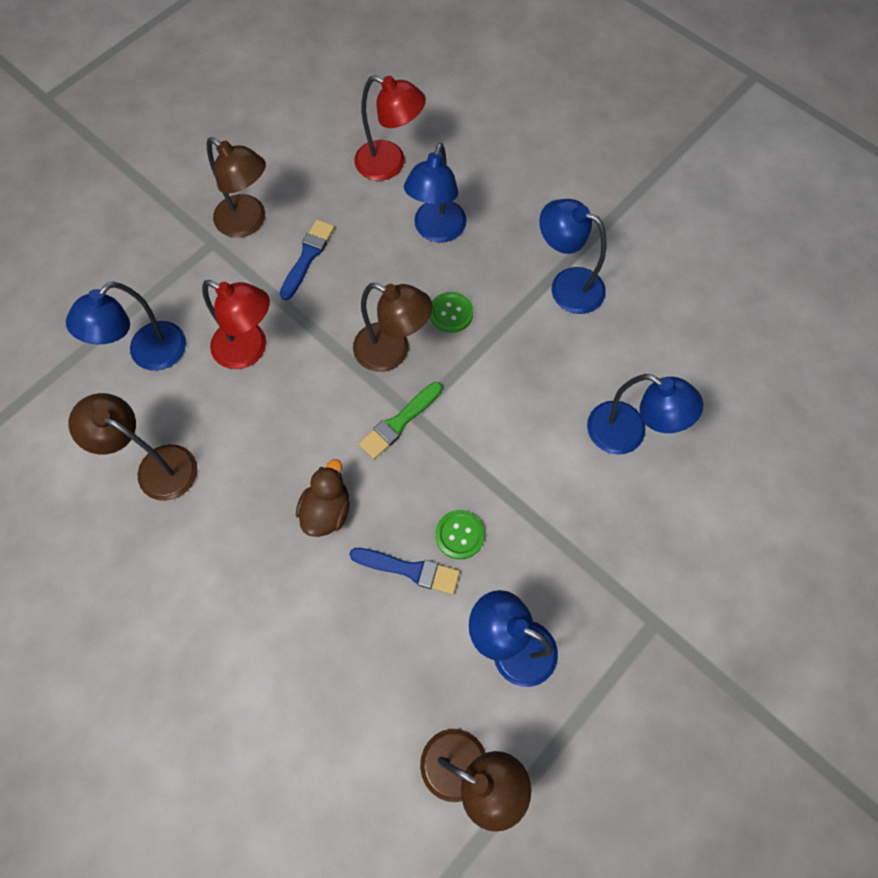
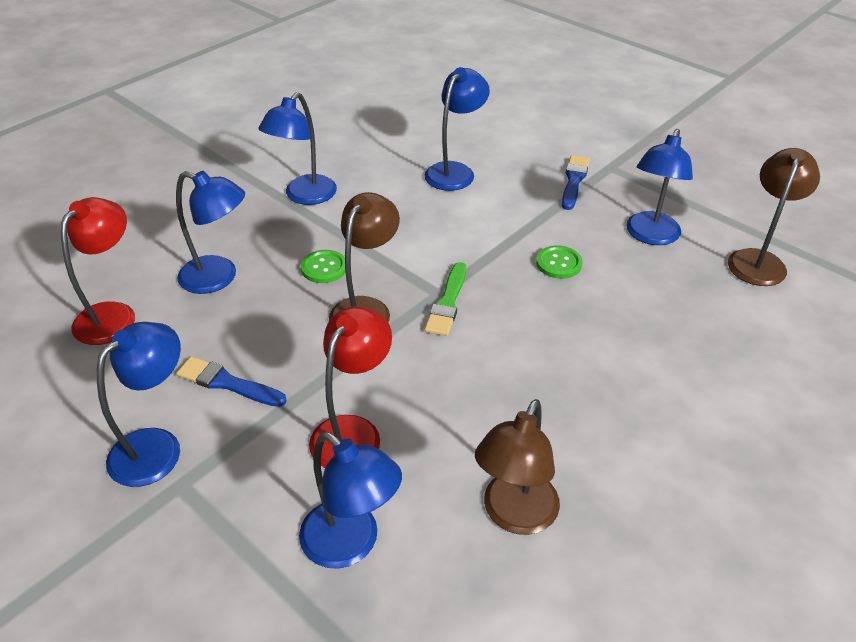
camera: 90 degrees left, 25 degrees down
brown lamp [207,137,266,238] -> blue lamp [97,322,181,487]
brown duck [296,459,350,537] -> none
blue brush [349,548,460,594] -> blue brush moved to [562,155,590,210]
green brush [359,382,442,459] -> green brush turned 60 degrees clockwise [425,262,466,336]

